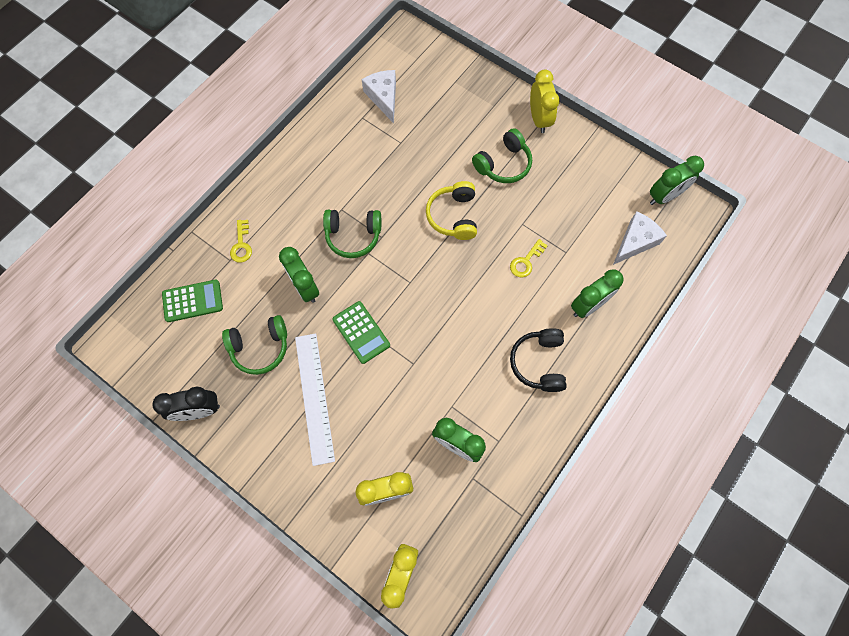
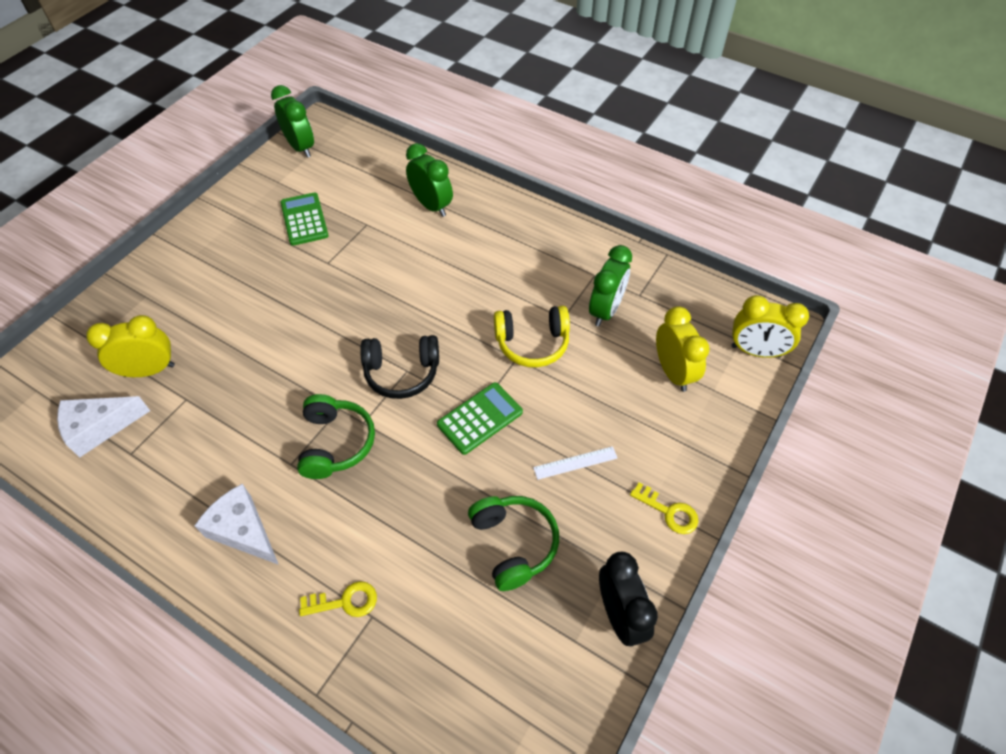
camera: 95 degrees left, 15 degrees down
green calculator [162,280,223,322] -> green calculator moved to [280,193,329,246]
green clock [279,247,319,303] -> none
white ruler [295,333,335,466] -> white ruler [533,446,617,480], size x0.48
yellow headphones [426,181,477,240] -> yellow headphones moved to [494,306,570,367]
green headphones [472,128,532,183] -> none
yellow key [510,239,548,278] -> yellow key moved to [630,482,698,534]
black headphones [510,328,567,392] -> black headphones moved to [360,335,439,399]
yellow clock [530,70,560,133] -> yellow clock moved to [86,315,175,377]
white cheese [613,211,667,265] -> white cheese moved to [194,484,279,565]

